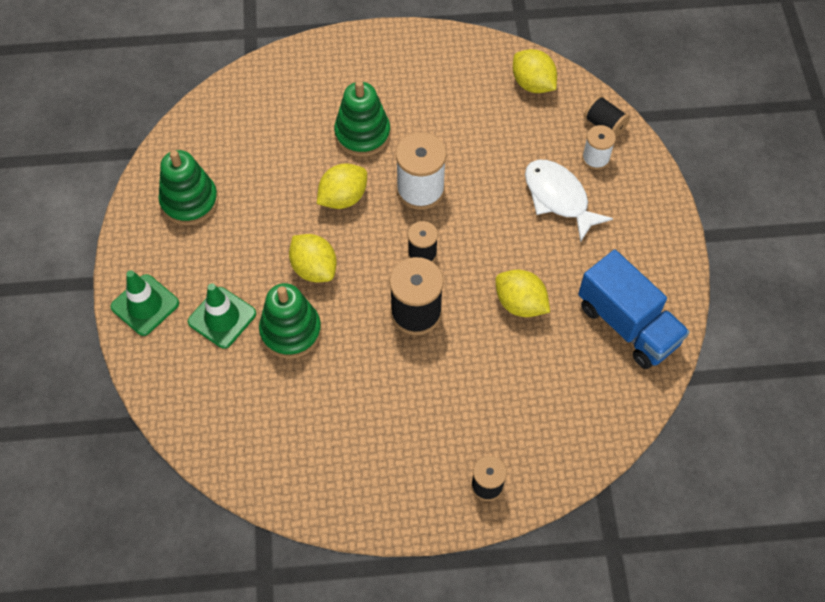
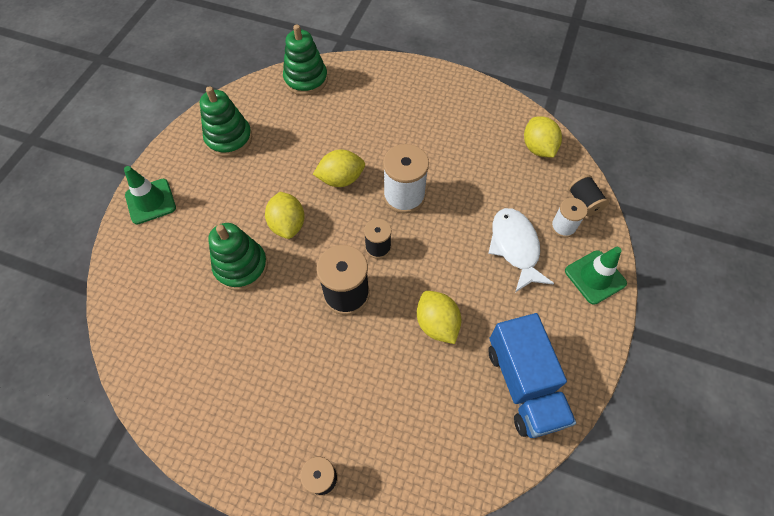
camera: 25 degrees right, 0 degrees up
green traffic cone [188,283,256,349] -> green traffic cone moved to [565,247,627,305]
green stacking toy [334,80,391,157] -> green stacking toy moved to [283,24,328,96]

